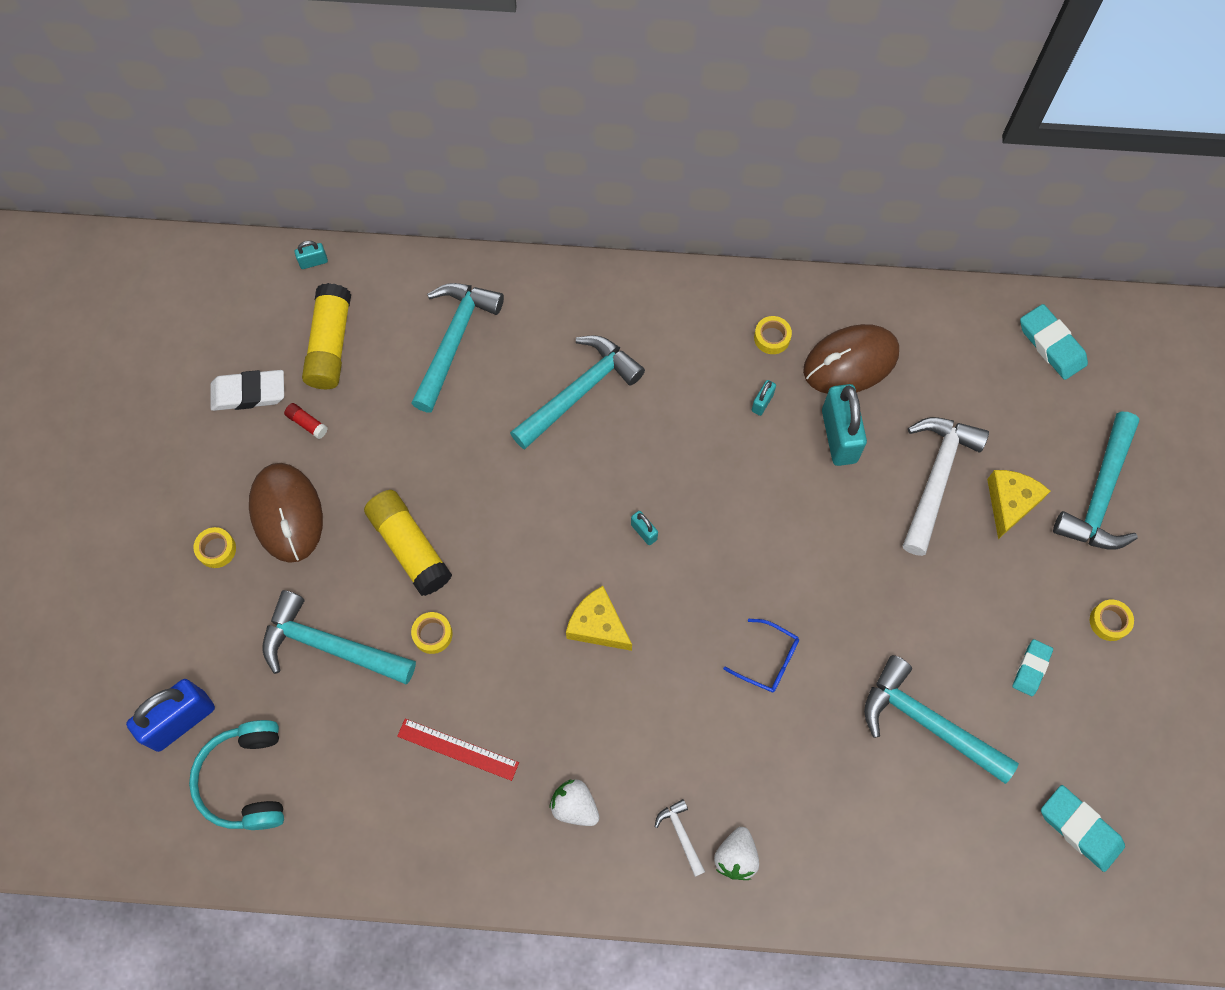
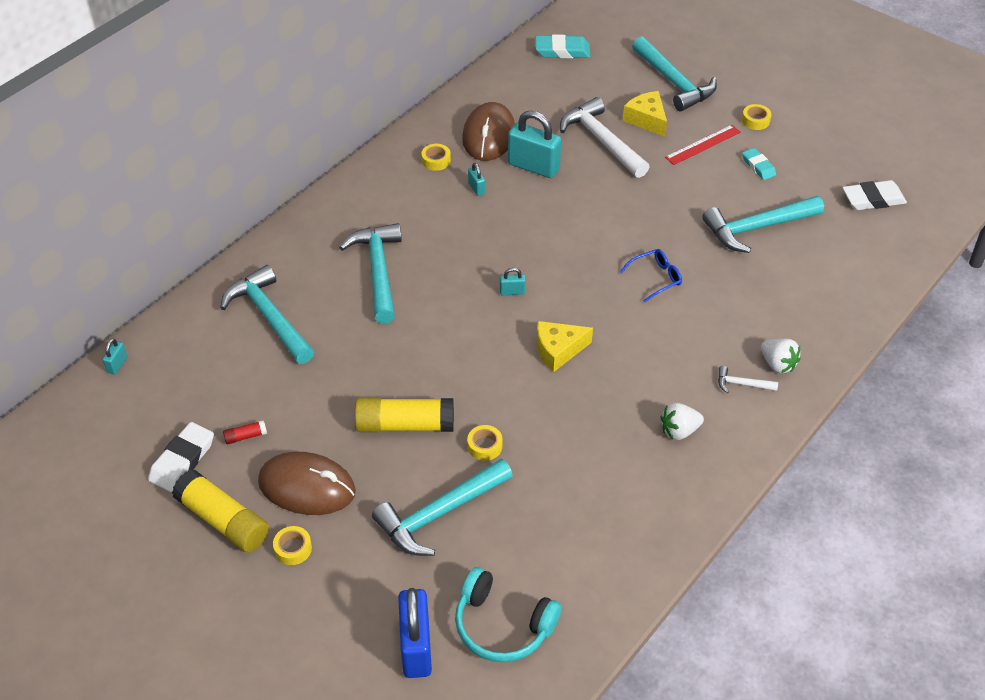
camera: 55 degrees left, 20 degrees down
yellow glue stick [302,283,351,389] -> yellow glue stick moved to [172,470,269,553]
red ruler [397,719,519,781] -> red ruler moved to [665,125,741,165]
turquoise eraser [1041,785,1125,872] -> white eraser [843,180,907,210]

